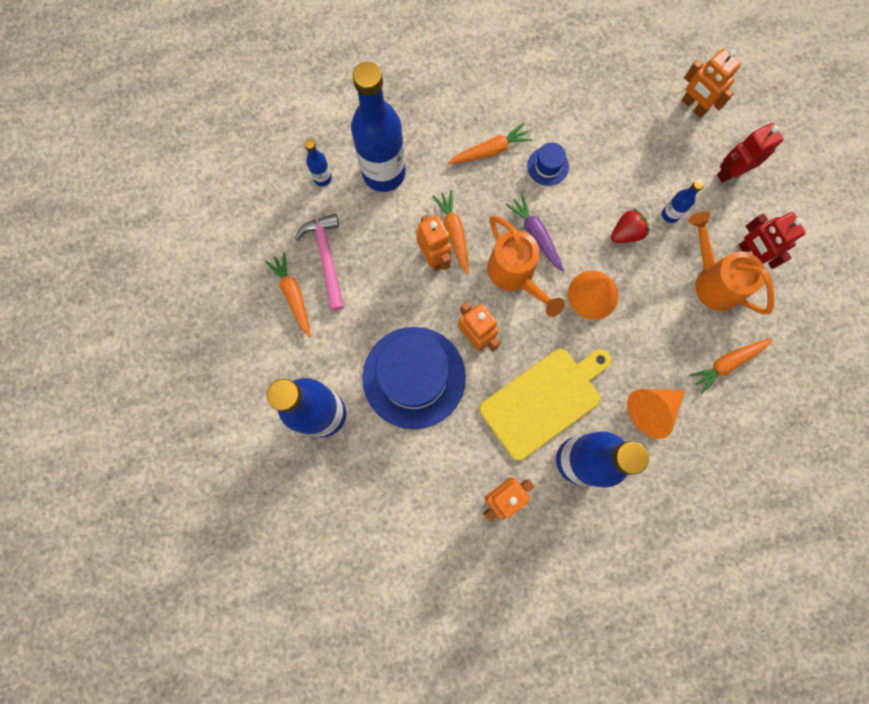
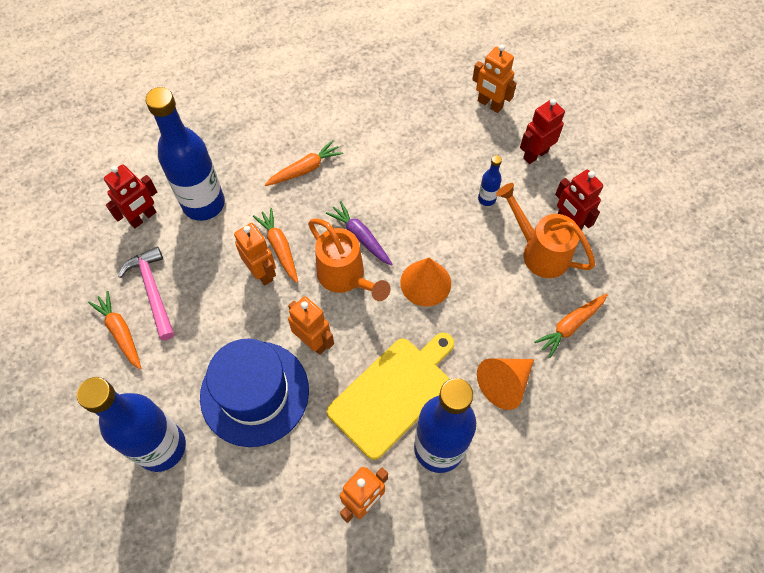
camera: 10 degrees left, 15 degrees down
blue bottle [304,139,332,186] -> red robot [104,164,157,228]
blue hat [527,142,569,186] -> none
red strawberry [611,208,650,243] -> none

